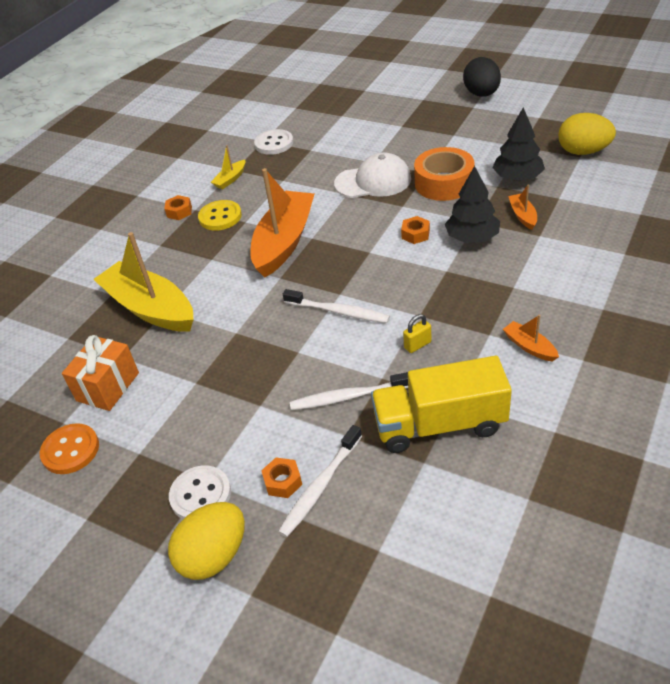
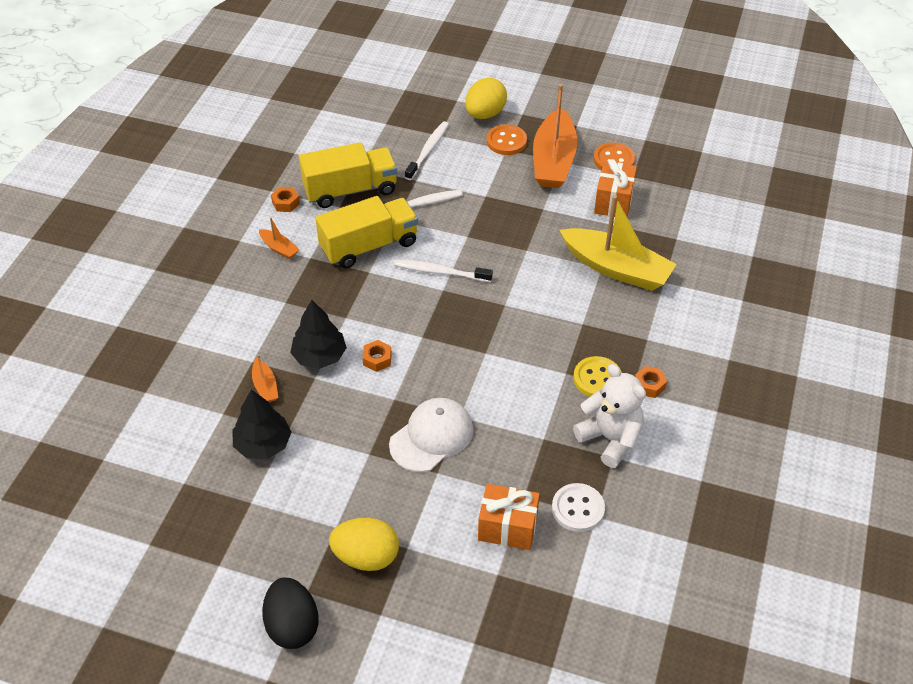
camera: 165 degrees right, 5 degrees up
white button [169,466,231,519] -> orange button [487,124,527,155]
yellow boat [211,145,245,189] -> white teddy bear [573,364,646,468]
orange boat [250,168,314,278] -> orange boat moved to [533,84,577,188]
orange nut [261,458,302,498] -> orange nut moved to [271,187,300,212]
white cap [334,152,411,198] -> white cap turned 150 degrees clockwise [389,398,473,472]
yellow padlock [403,314,431,353] -> yellow truck [316,196,418,268]
orange tape [414,147,475,201] -> none
yellow egg [558,113,616,155] -> yellow egg moved to [329,518,399,571]
none -> orange gift [478,484,540,550]

